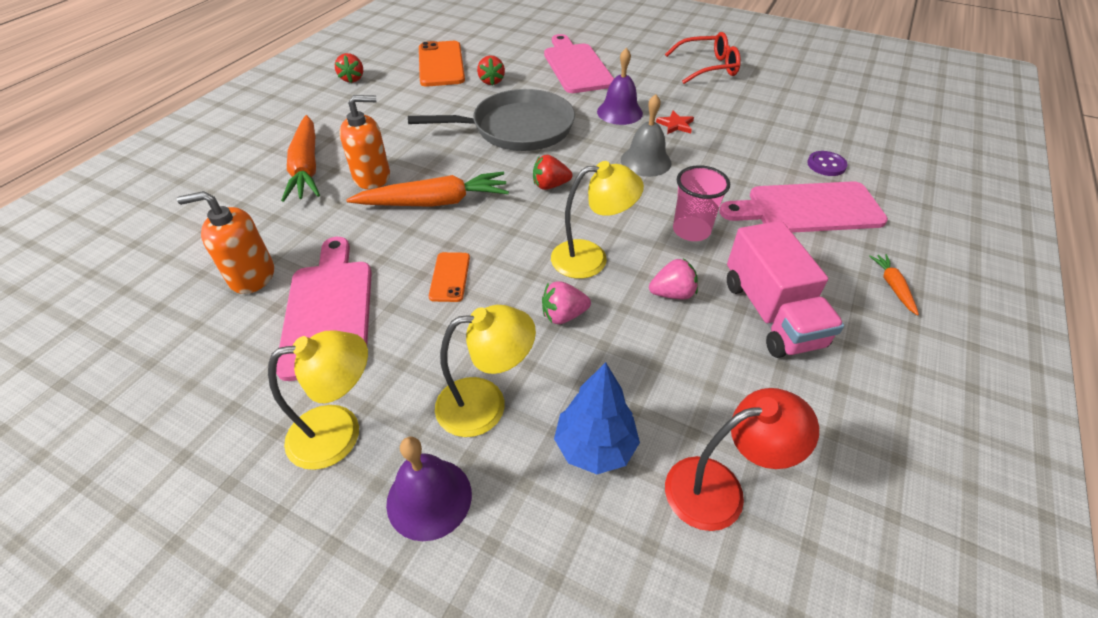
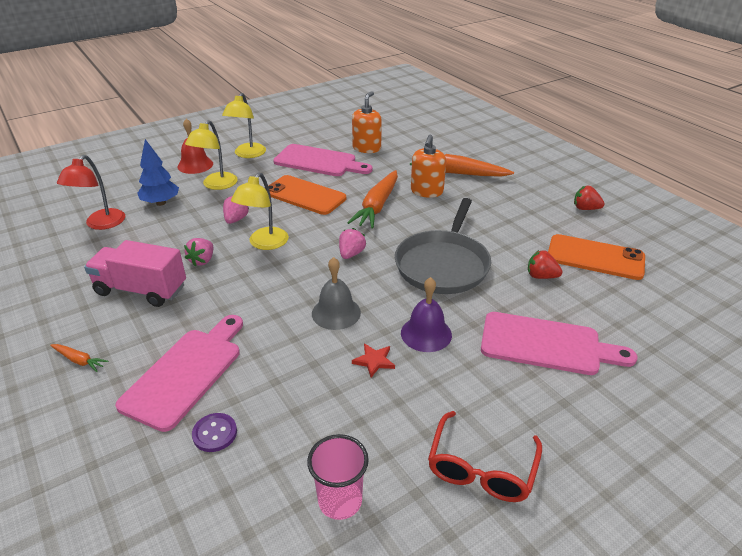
camera: 120 degrees right, 10 degrees down
purple bell [386,437,472,541] -> red bell [177,119,213,174]
orange phone [429,252,470,302] -> orange phone [268,175,346,215], size x1.96
red strawberry [533,155,572,190] -> pink strawberry [339,228,366,259]
pink cup [673,165,730,241] -> pink cup moved to [307,434,369,520]

